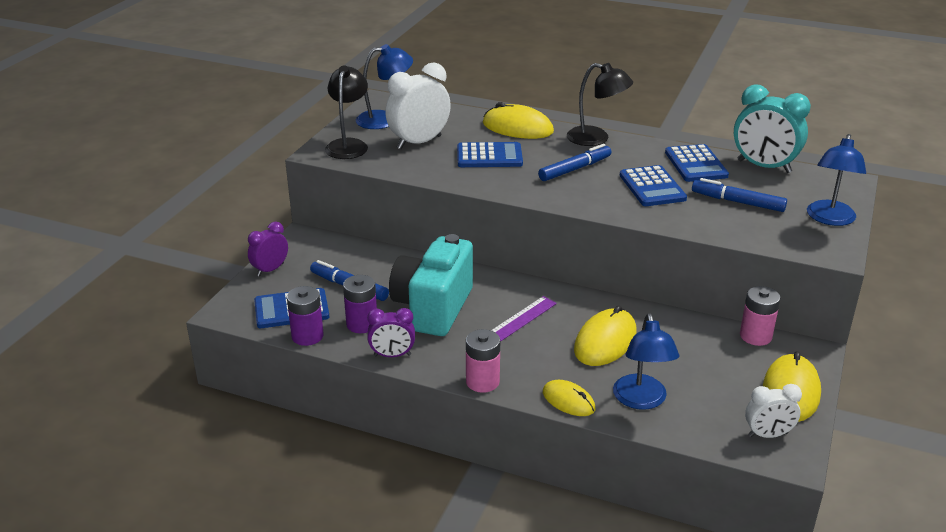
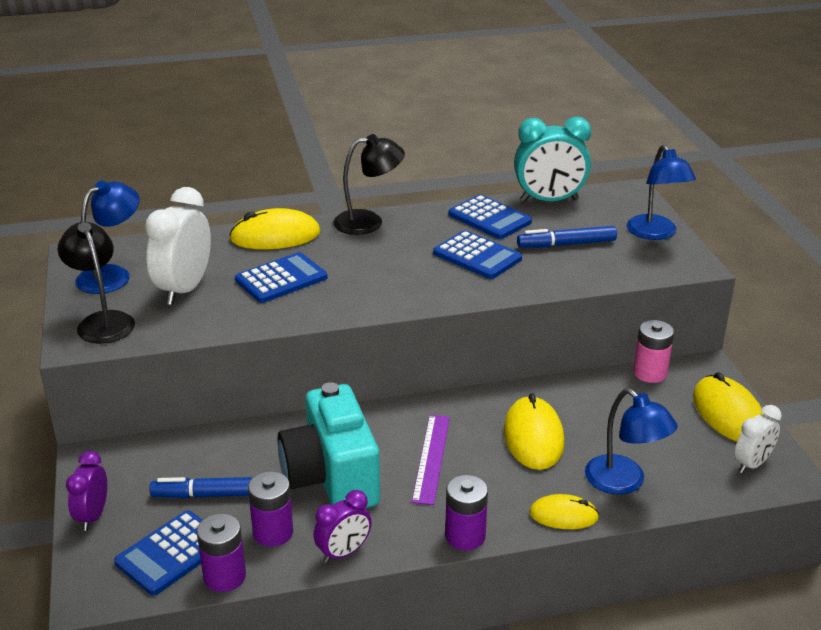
camera: 35 degrees left, 0 degrees up
pink battery [466,329,500,393] -> purple battery [445,475,488,550]
blue marker [538,144,611,181] -> none

